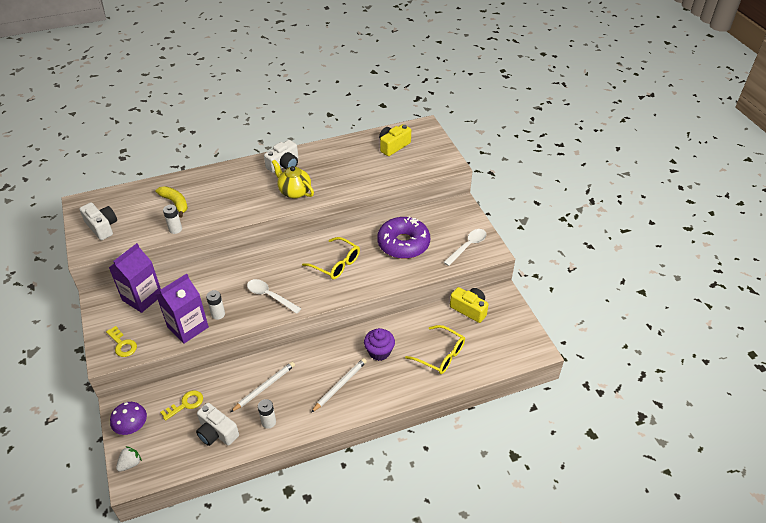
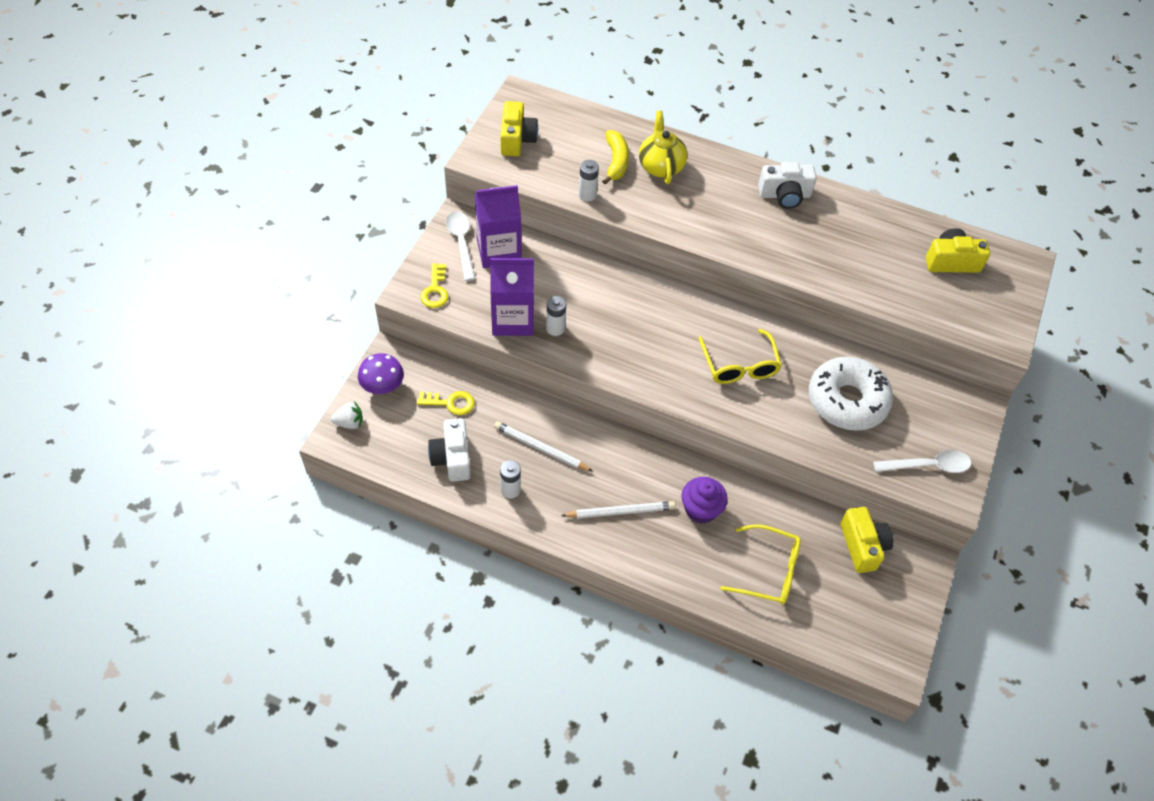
camera: 40 degrees right, 10 degrees up
white camera [79,202,117,240] -> yellow camera [500,101,538,156]
white pencil [231,362,295,412] -> white pencil turned 150 degrees counterclockwise [494,421,593,472]
white spoon [247,279,301,314] -> white spoon moved to [446,211,475,281]
yellow teapot [272,160,314,199] -> yellow teapot moved to [639,111,688,184]
purple donut [377,216,430,259] -> white donut [808,357,893,431]
yellow glasses [405,325,465,374] -> yellow glasses turned 60 degrees counterclockwise [720,524,801,605]

